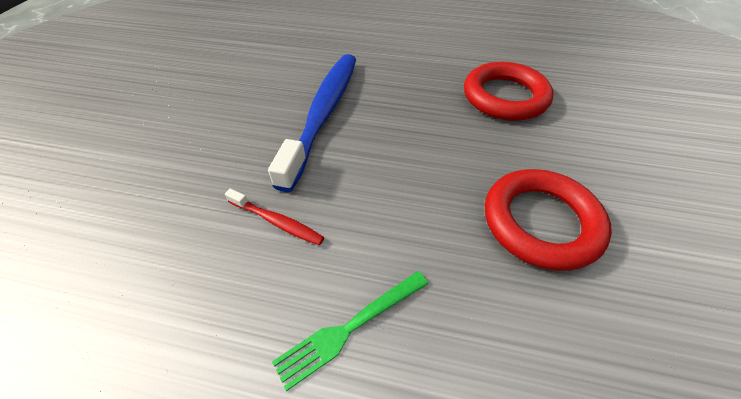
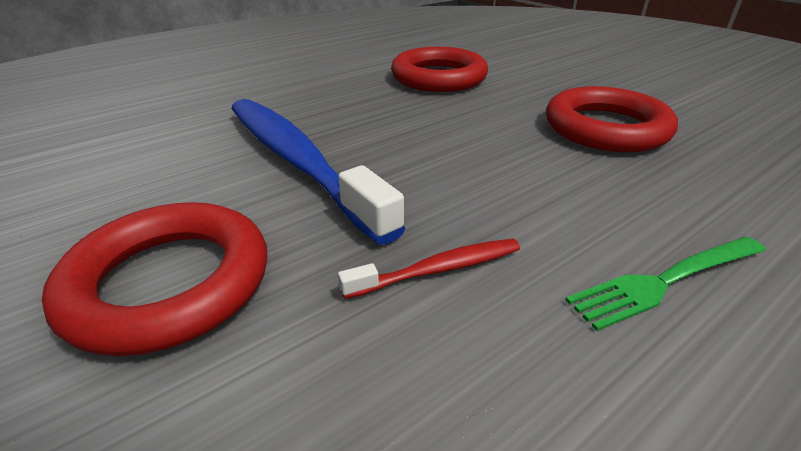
camera: 50 degrees left, 15 degrees down
green fork [272,271,428,391] -> green fork turned 60 degrees clockwise [565,237,766,331]
none -> red ring [42,202,268,356]

